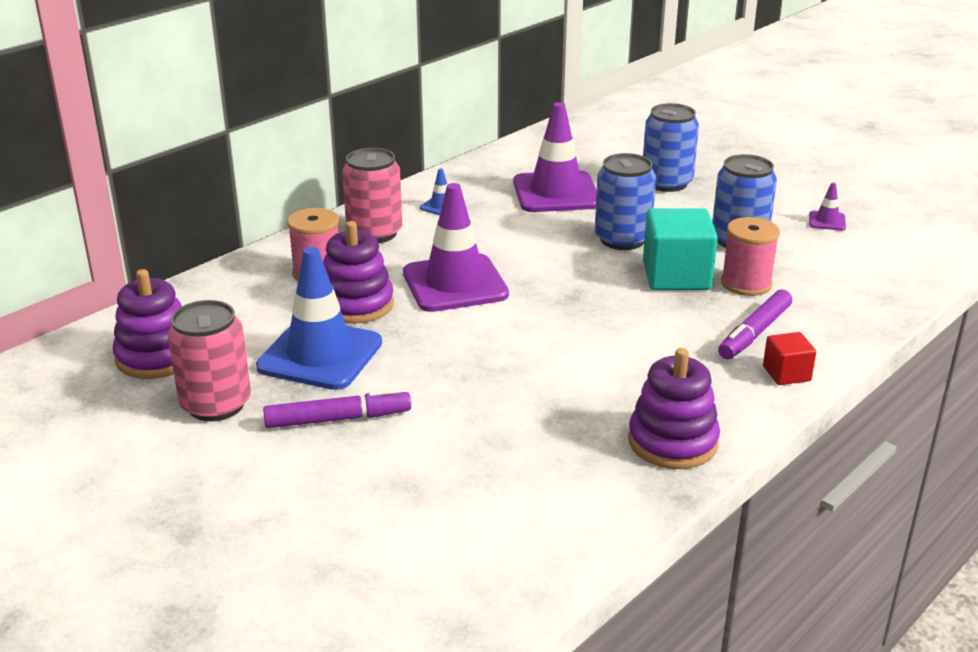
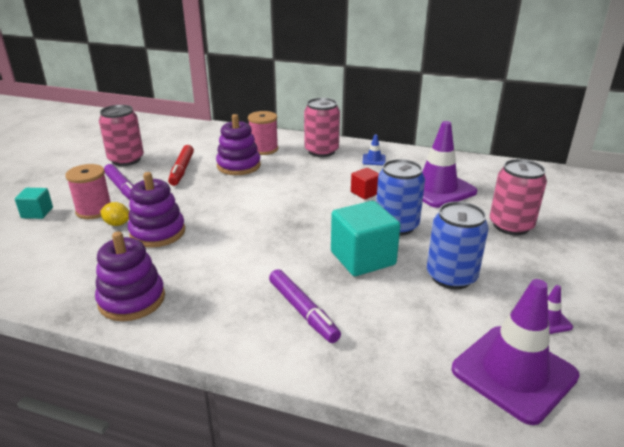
camera: 65 degrees right, 0 degrees up
purple stacking toy [112,269,182,379] -> purple stacking toy moved to [128,172,185,248]
blue traffic cone [256,247,382,390] -> red marker [168,145,194,186]
purple traffic cone [403,183,509,312] -> purple traffic cone moved to [452,279,580,425]
blue can [643,103,699,192] -> pink can [490,159,547,235]
purple marker [718,289,792,360] -> purple marker turned 135 degrees counterclockwise [269,269,341,343]
pink spool [721,217,780,296] -> pink spool moved to [65,164,111,219]
red cube [763,332,816,385] -> red cube moved to [351,168,379,200]
none -> turquoise cube [15,188,53,219]
none -> yellow lemon [100,202,129,226]

